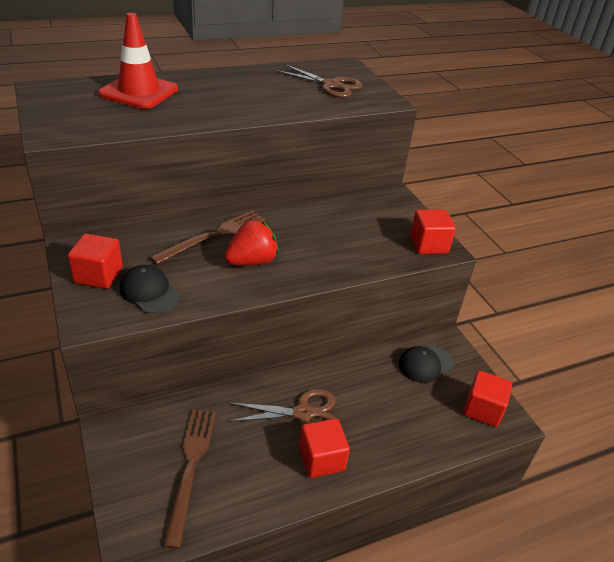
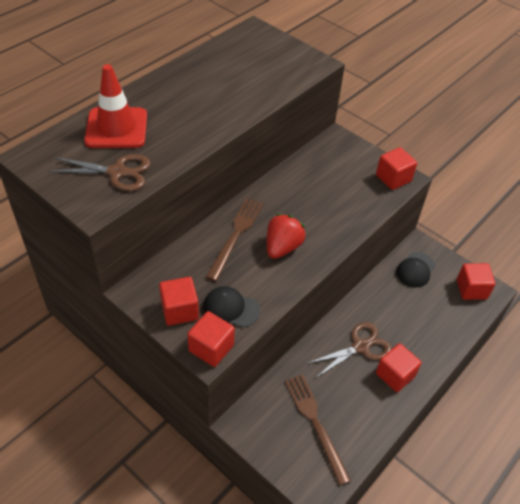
camera: 25 degrees left, 10 degrees up
brown scissors [275,64,362,98] -> brown scissors moved to [47,154,151,191]
none -> red cube [187,311,235,367]

